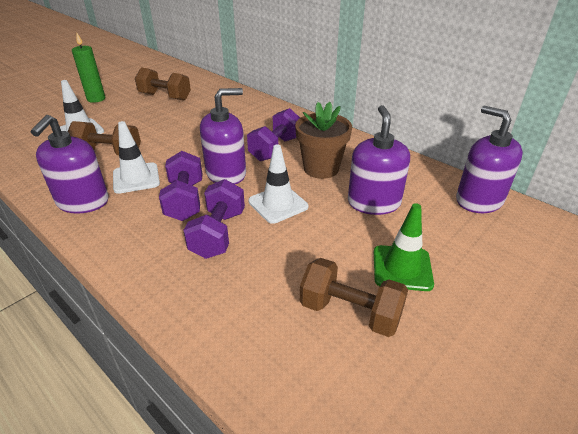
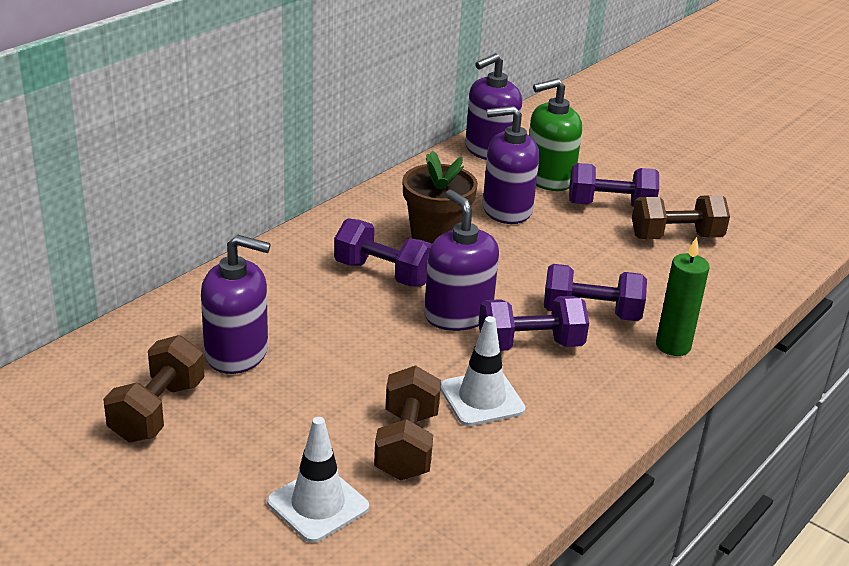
camera: 95 degrees left, 5 degrees down
purple soap dispenser [31,115,109,214] -> purple soap dispenser moved to [201,235,271,374]
green candle [72,33,105,103] -> green candle moved to [656,237,710,356]
white traffic cone [248,145,308,224] -> none
brown dumbbell [300,258,408,337] -> brown dumbbell turned 60 degrees clockwise [632,195,730,239]
green traffic cone [374,203,434,291] -> purple dumbbell [569,163,659,207]
none -> green soap dispenser [529,78,582,191]

